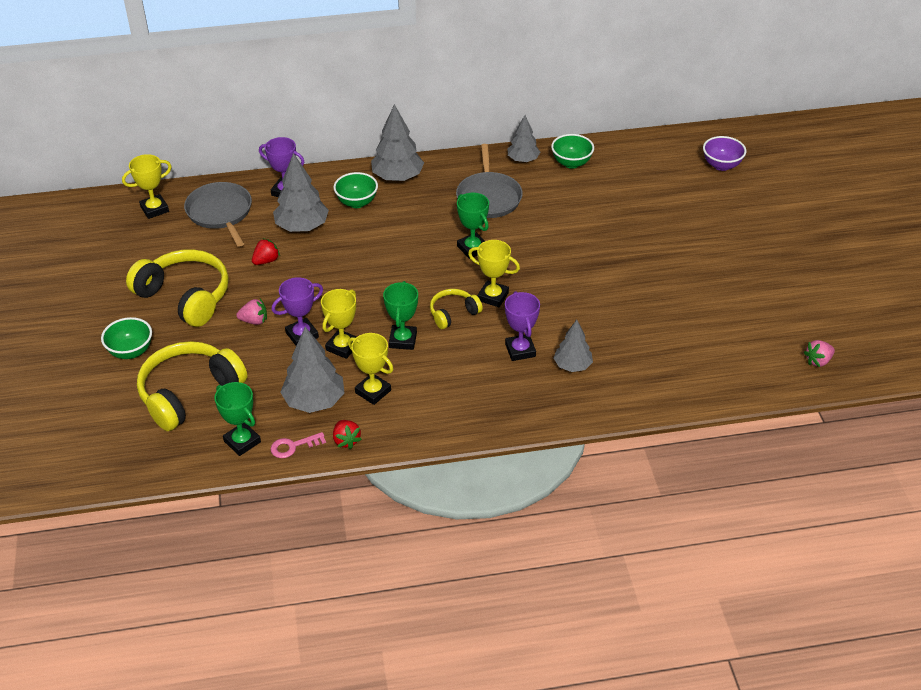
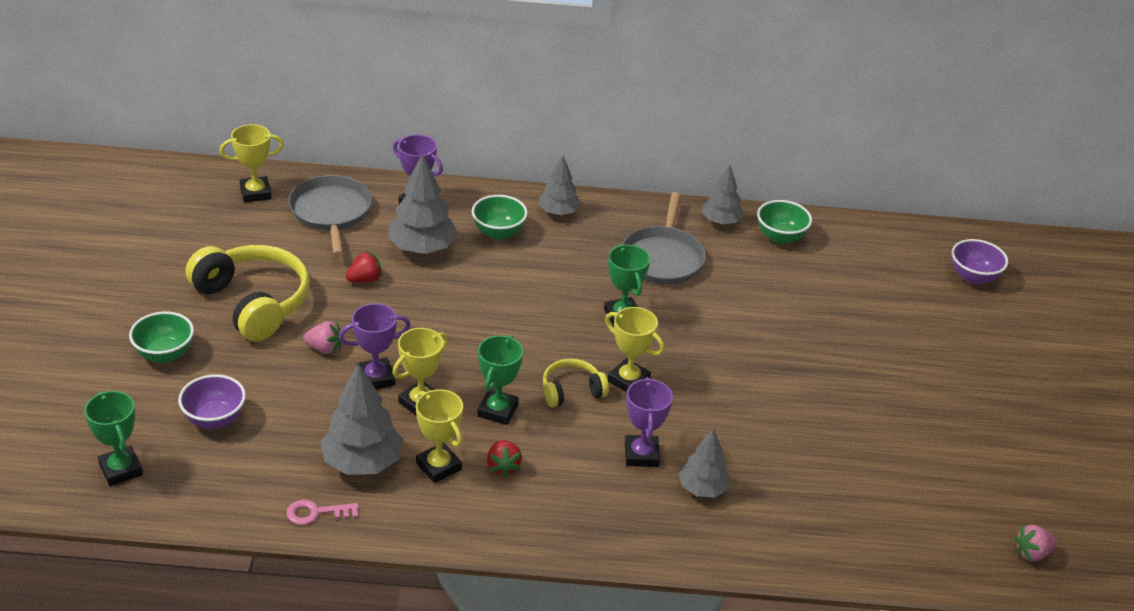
camera: 10 degrees right, 5 degrees down
yellow headphones [137,341,248,431] -> purple bowl [178,374,246,429]
green trophy [214,382,261,456] -> green trophy moved to [84,391,143,486]
red strawberry [333,420,362,449] -> red strawberry moved to [487,440,522,478]
grey tree [371,104,424,181] -> grey tree [539,155,581,215], size x0.64

